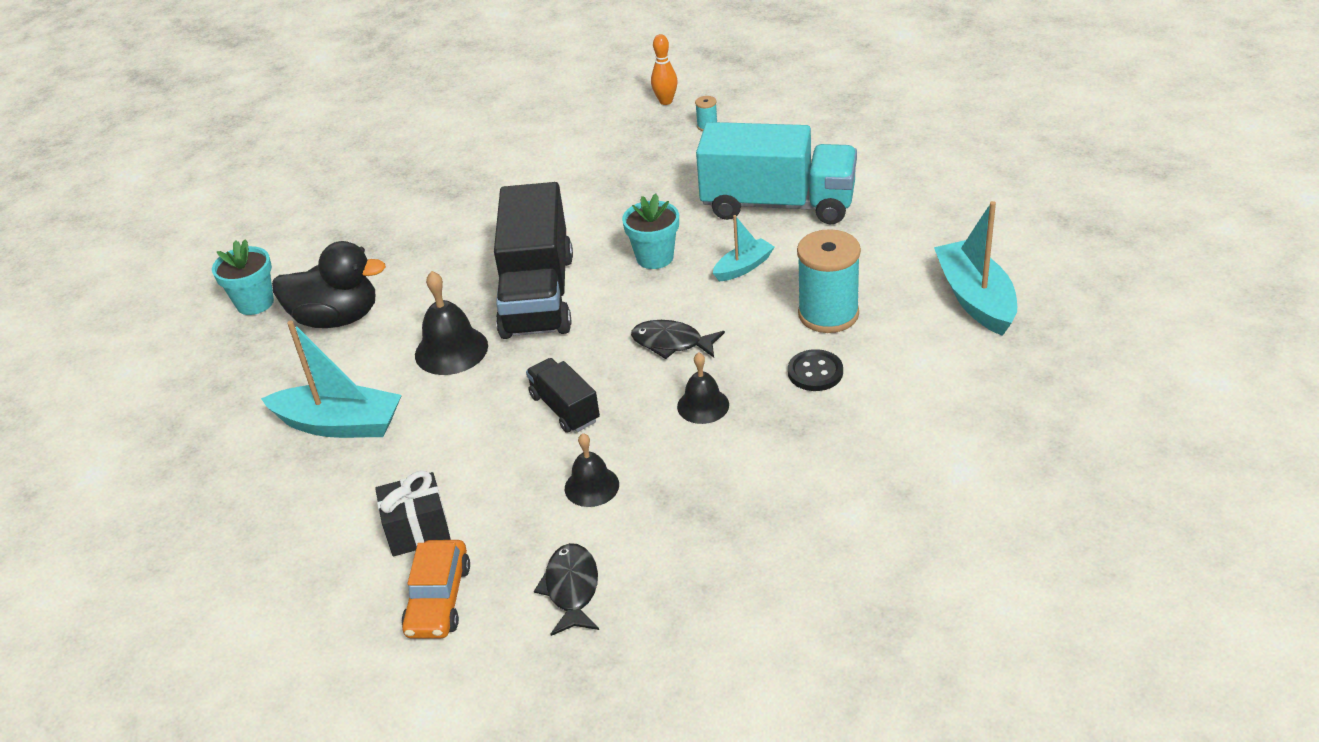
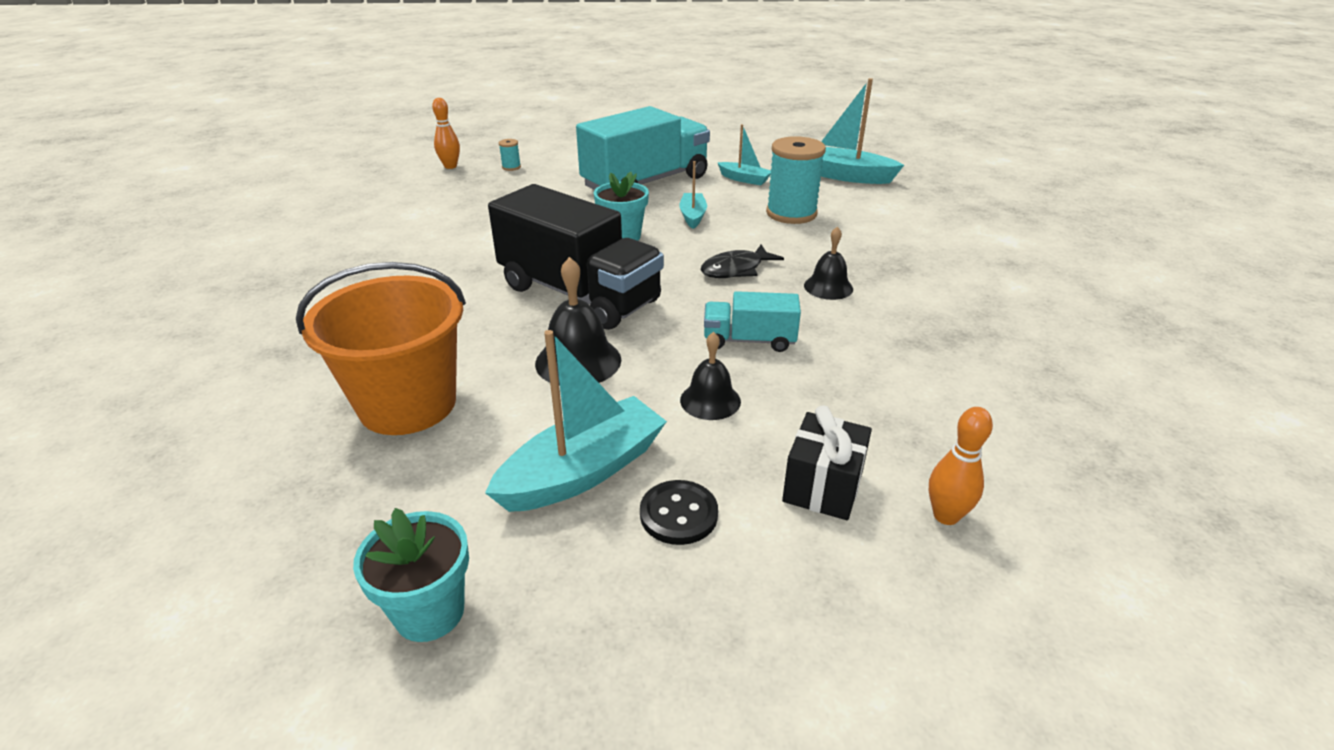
camera: 55 degrees left, 5 degrees down
turquoise flower pot [212,239,274,315] -> turquoise flower pot moved to [353,508,469,642]
black duck [272,241,386,328] -> orange bucket [296,262,466,435]
orange car [402,540,470,639] -> orange bowling pin [929,407,993,525]
black truck [526,358,600,433] -> turquoise truck [704,291,801,352]
black fish [534,543,599,636] -> none
black bell [565,433,619,507] -> black bell moved to [680,332,741,420]
black button [788,349,843,391] -> black button moved to [640,480,718,545]
none -> turquoise boat [717,124,771,185]

